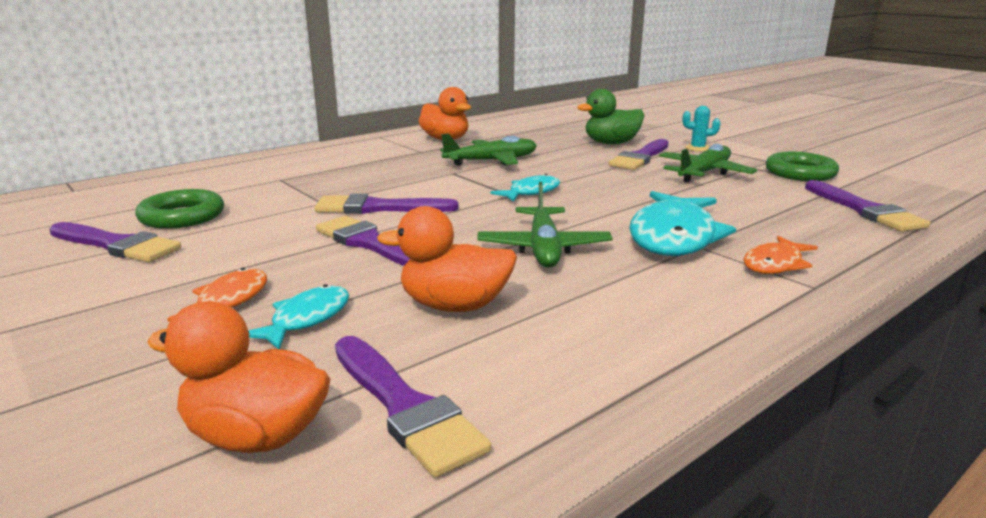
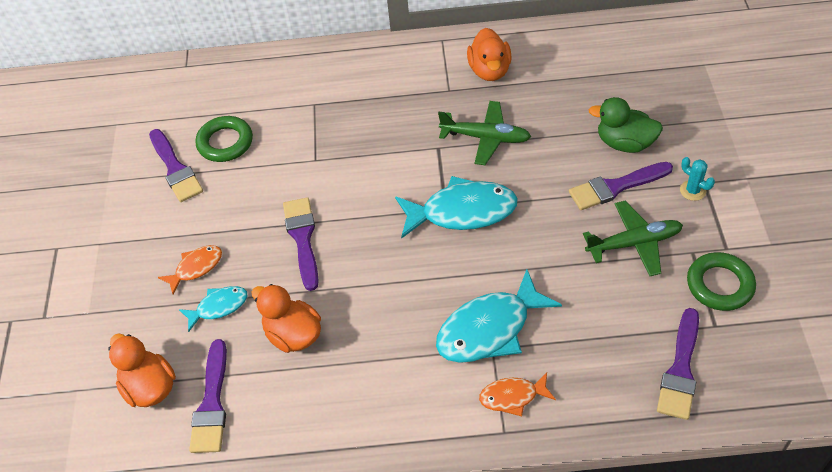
camera: 40 degrees right, 30 degrees up
purple brush [315,194,459,214] -> none
green plane [477,182,613,268] -> none
turquoise fish [490,174,560,202] -> turquoise fish [395,176,518,238], size x1.86

